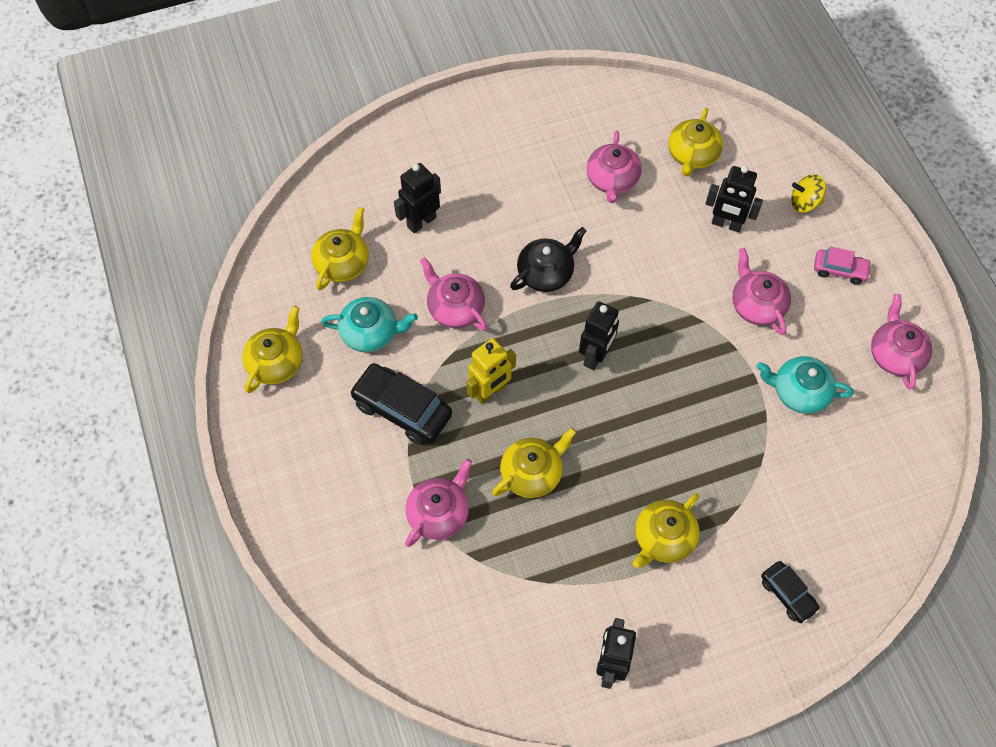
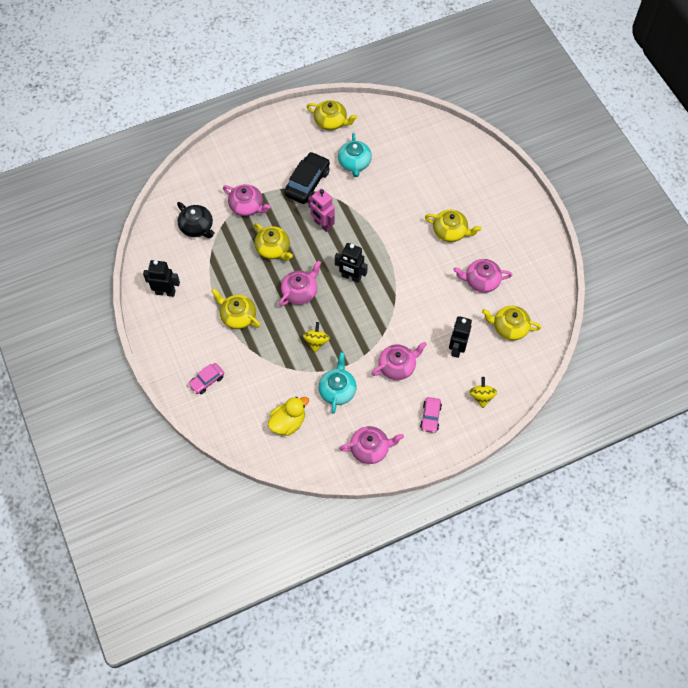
camera: 85 degrees right, 0 degrees up
yellow teapot [311,207,369,290] -> yellow teapot moved to [425,210,481,242]
black robot [394,163,441,233] -> none
pink teapot [420,257,487,331] -> pink teapot moved to [279,261,321,306]
yellow robot [466,338,516,404] -> pink robot [308,188,335,232]
black teapot [510,227,586,292] -> black teapot moved to [177,202,215,238]
black car [761,561,820,623] -> pink car [188,363,224,394]
none -> yellow duck [268,397,309,436]
none -> yellow spinning top [303,322,330,353]

